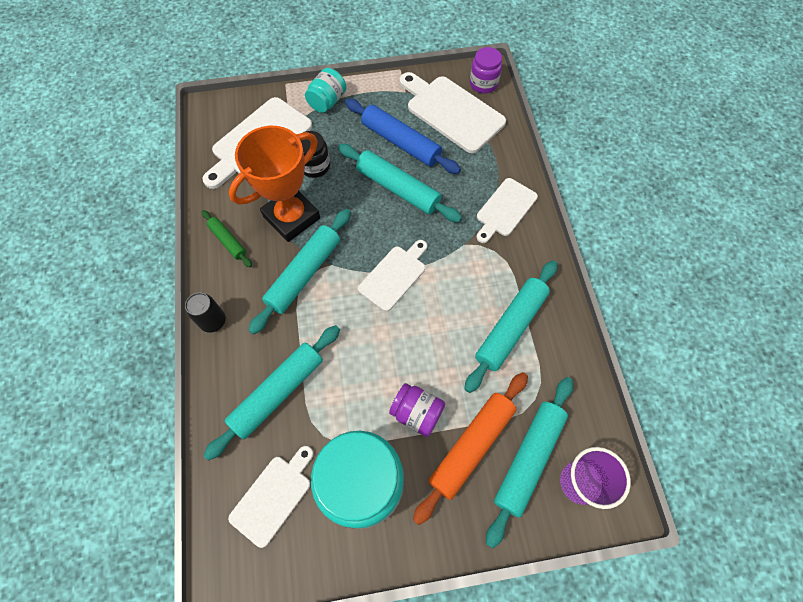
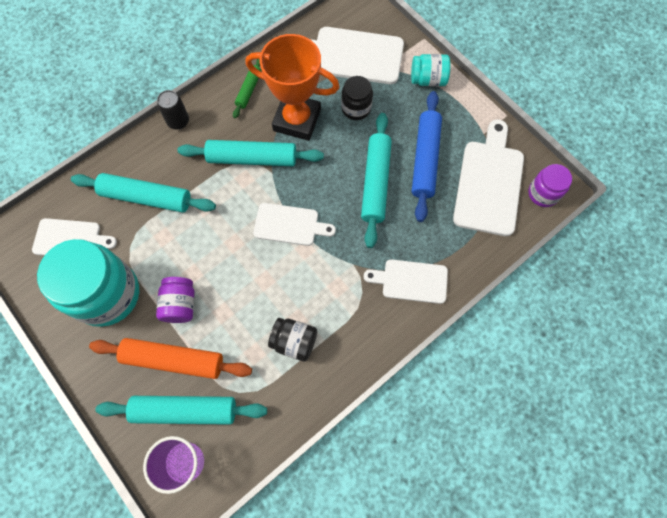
camera: 60 degrees right, 5 degrees up
turquoise rolling pin [464,260,557,393] -> black jar [268,318,317,362]

